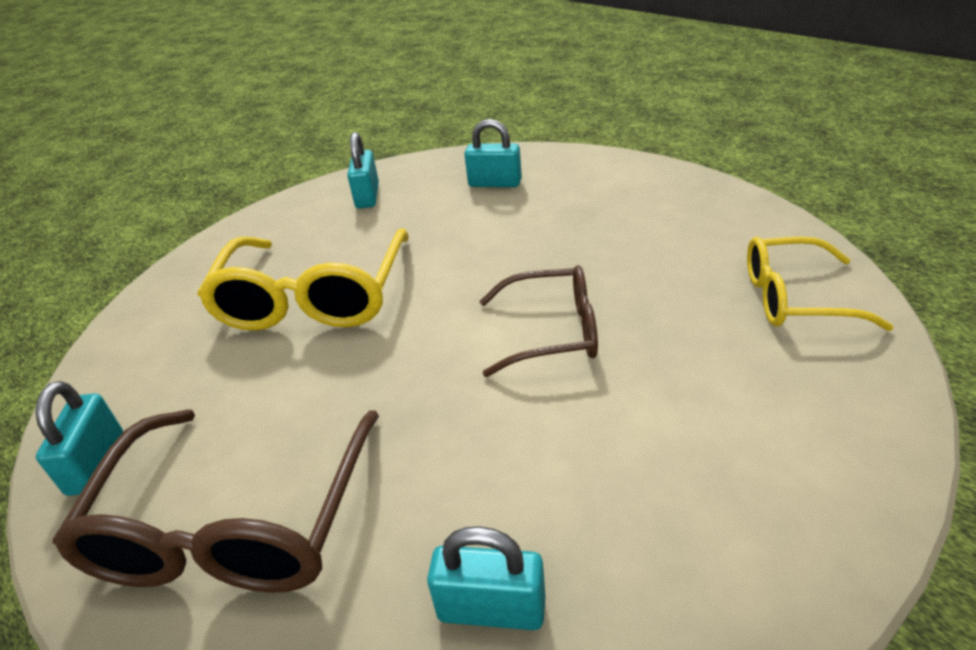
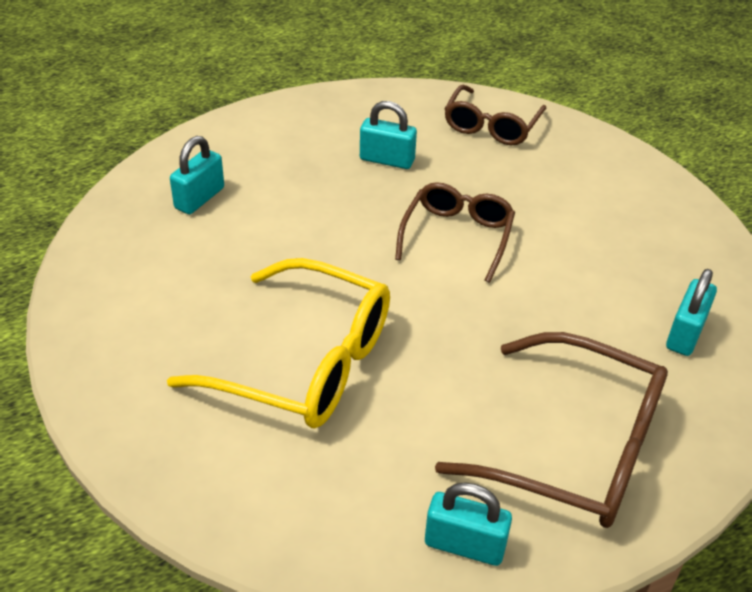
camera: 75 degrees left, 5 degrees up
turquoise padlock [347,132,379,209] -> turquoise padlock moved to [360,101,417,169]
yellow glasses [747,237,894,331] -> brown glasses [445,85,546,145]

